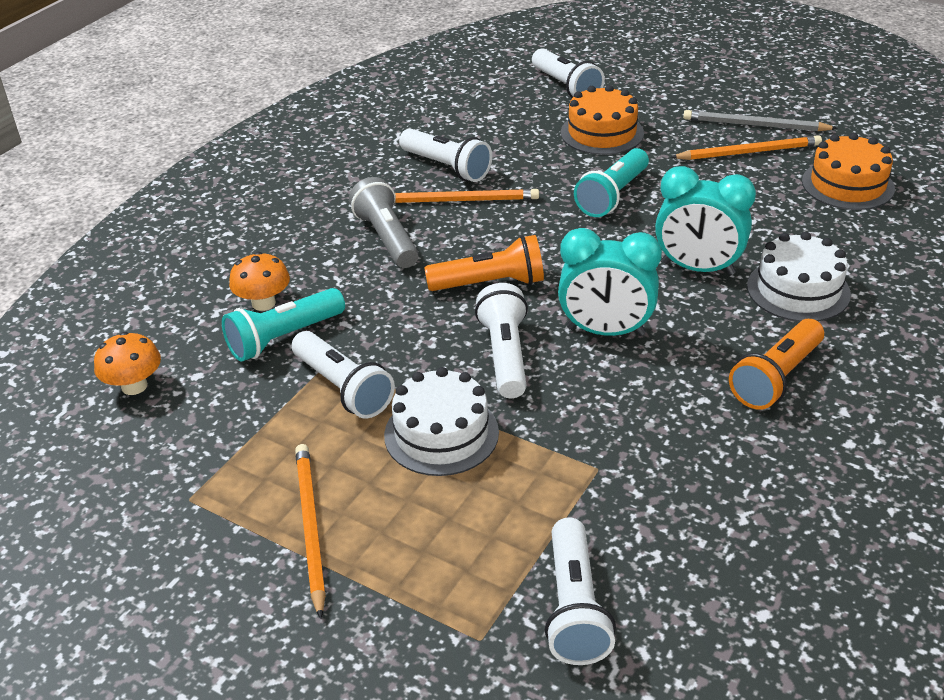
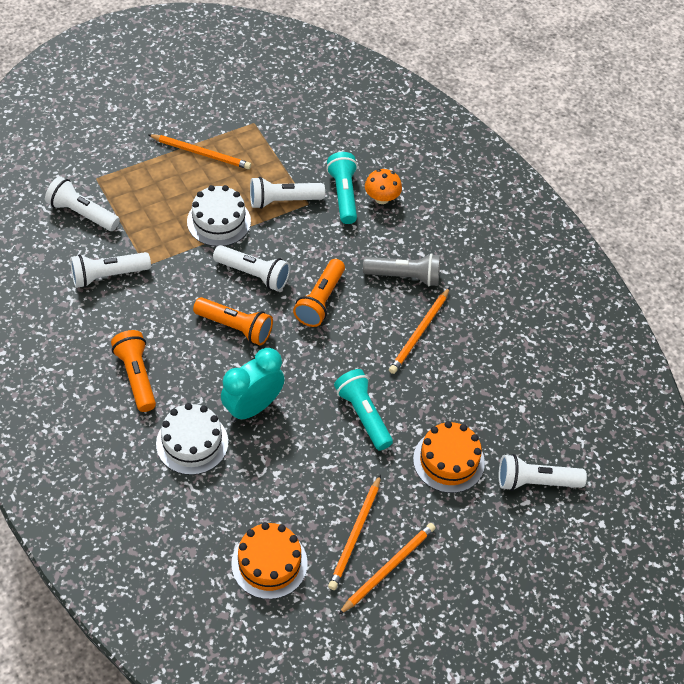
camera: 115 degrees right, 15 degrees up
orange mushroom [94,332,161,395] -> none
white flashlight [399,129,492,182] -> white flashlight moved to [70,252,151,288]
turquoise clock [558,228,662,336] -> orange flashlight [193,297,273,346]
grey pencil [683,110,838,131] -> orange pencil [338,523,436,615]

